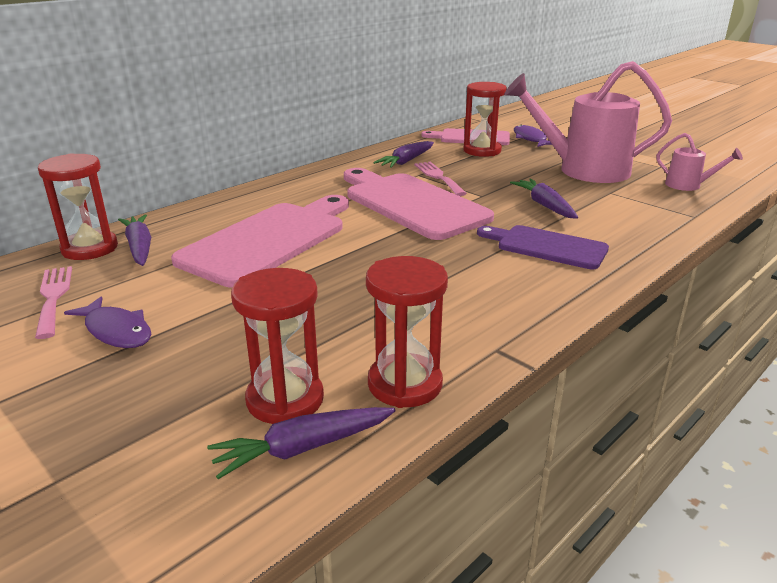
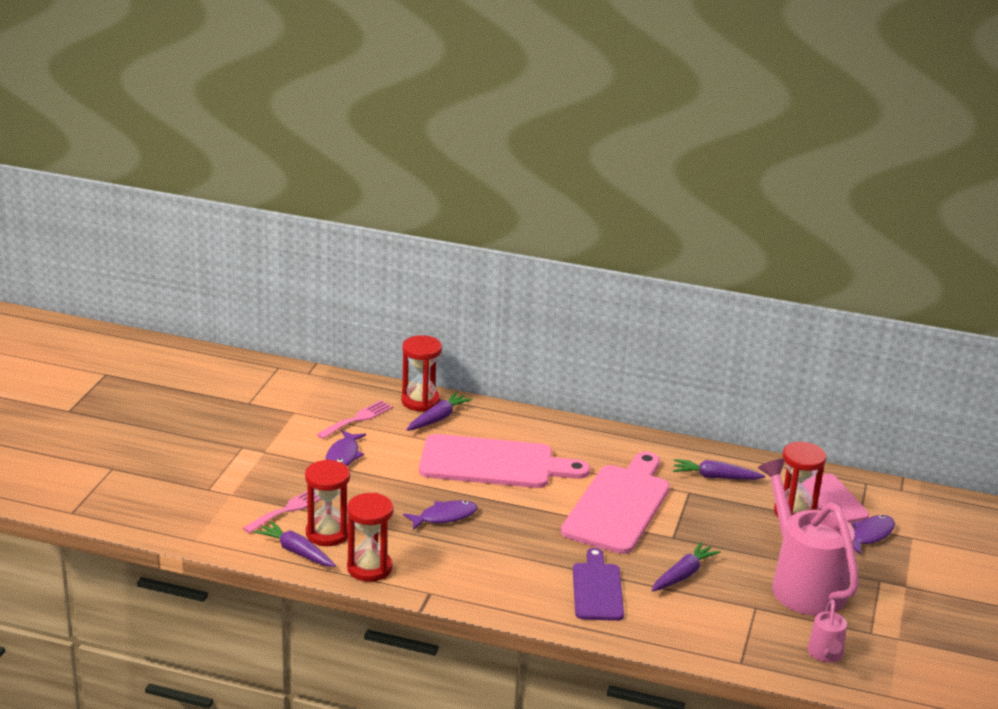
camera: 60 degrees right, 0 degrees up
pink fork [414,162,467,196] -> pink fork moved to [243,491,321,534]
none -> purple fish [403,500,478,530]

